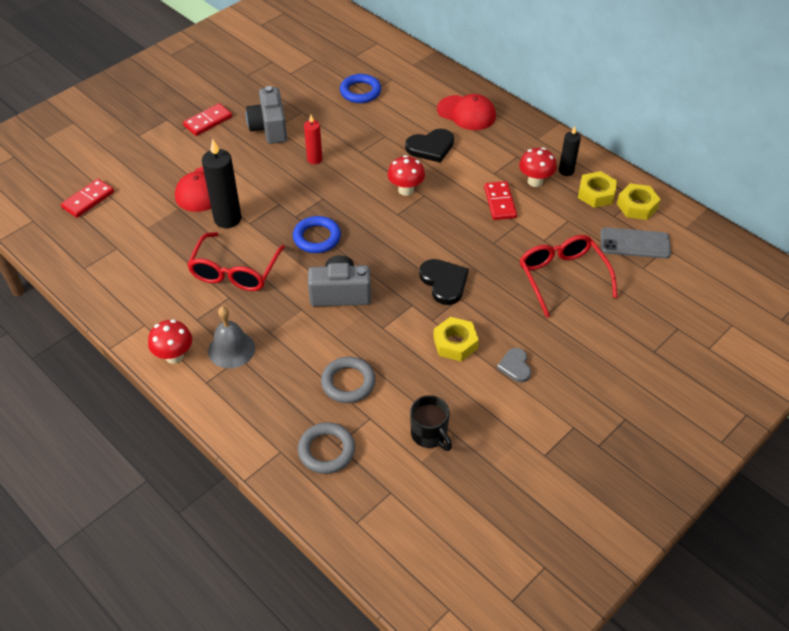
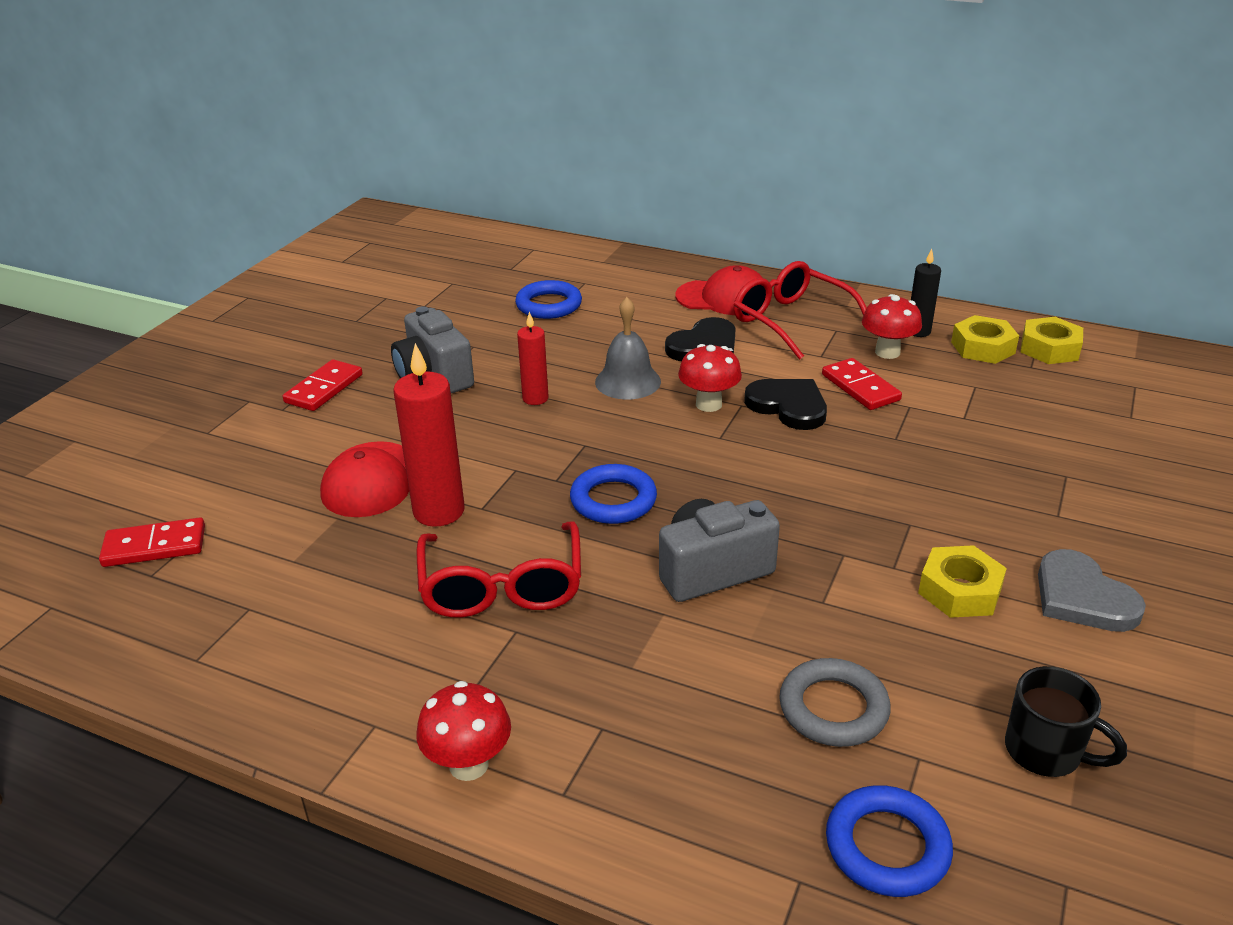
camera: 20 degrees left, 15 degrees down
red domino [61,179,114,218] -> red domino turned 60 degrees clockwise [99,517,205,567]
black candle [202,138,242,228] -> red candle [393,343,465,527]
grey bell [208,306,255,368] -> grey bell moved to [595,297,661,400]
grey ring [298,422,355,474] -> blue ring [826,785,953,897]
black heart [419,259,469,305] -> black heart moved to [744,379,827,430]
grey heart [497,348,531,382] -> grey heart [1038,549,1146,632], size x1.56
red glasses [520,235,618,318] -> red glasses moved to [734,261,867,360]
grey phone [600,227,671,259] -> none

